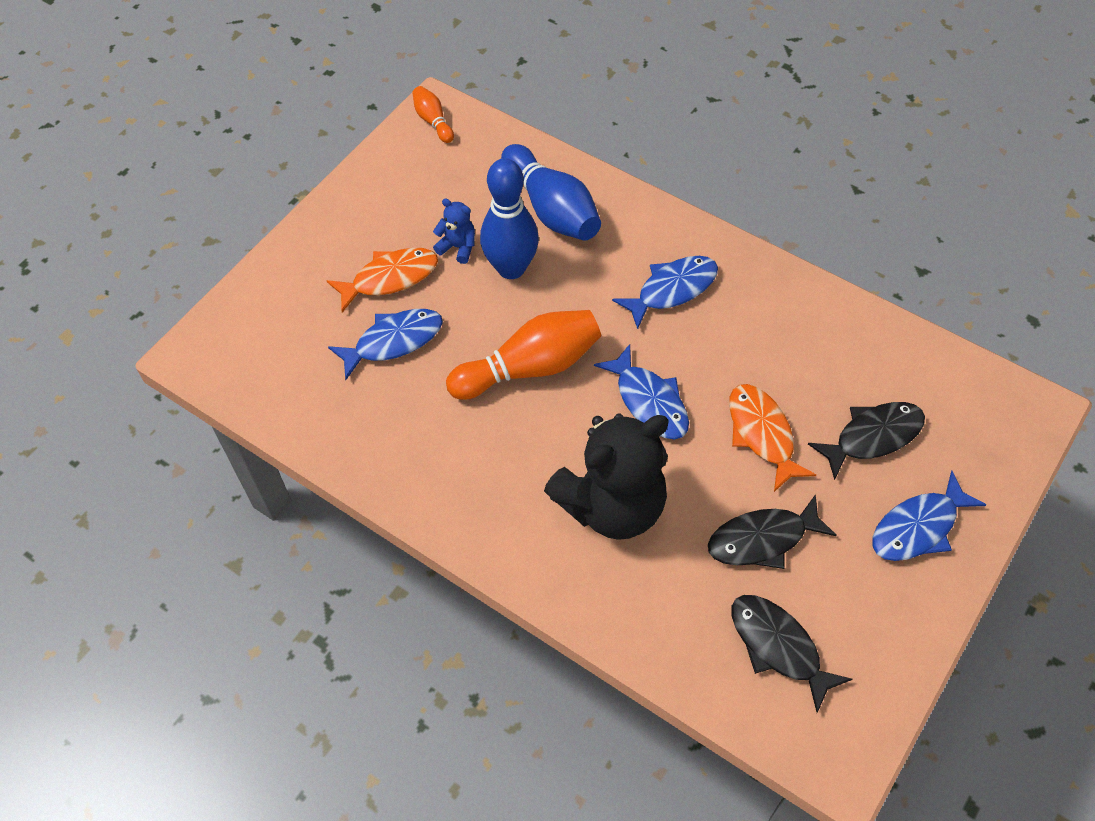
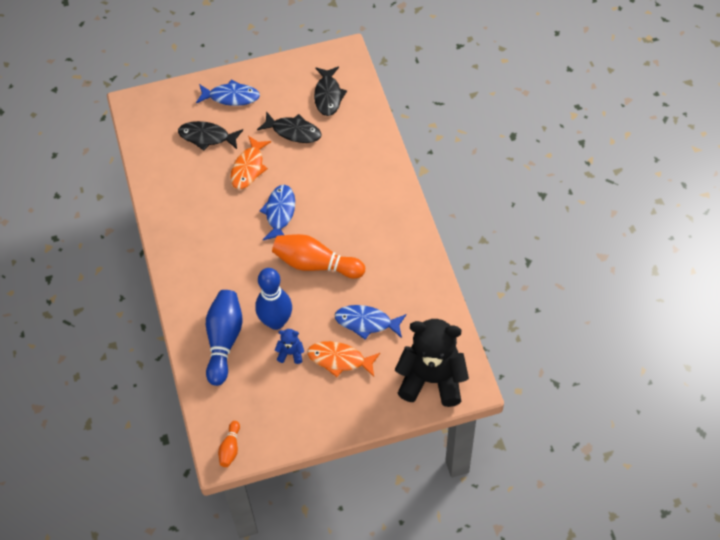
camera: 140 degrees left, 0 degrees up
blue teddy bear [433,198,475,264] -> blue teddy bear turned 120 degrees clockwise [275,329,304,364]
black teddy bear [544,413,669,540] -> black teddy bear moved to [395,319,469,407]
blue fish [612,256,718,329] -> none

